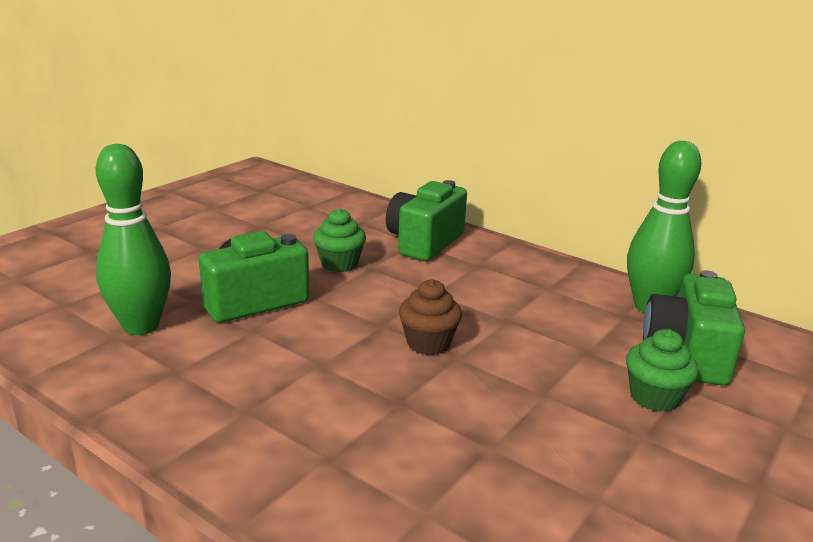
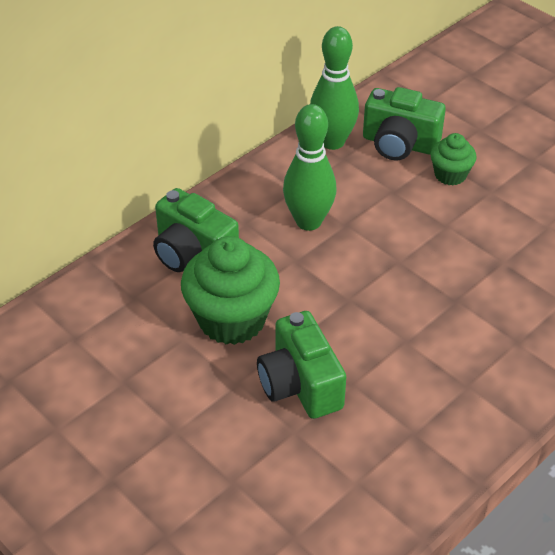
camera: 80 degrees left, 20 degrees up
green bowling pin [96,144,171,335] -> green bowling pin moved to [283,104,337,231]
green cupcake [313,208,366,272] -> green cupcake [181,236,280,345], size x1.87
brown cupcake [399,279,462,355] -> none

